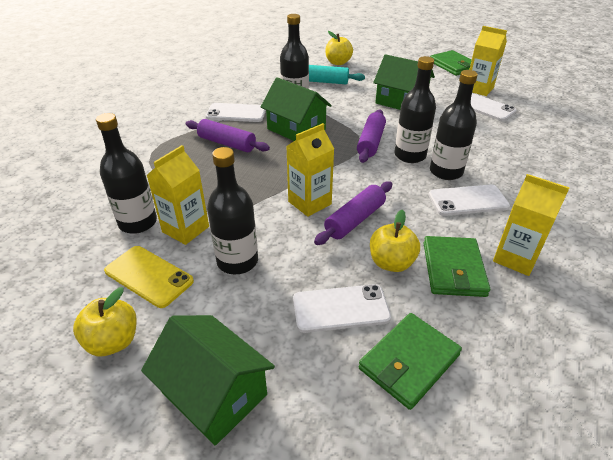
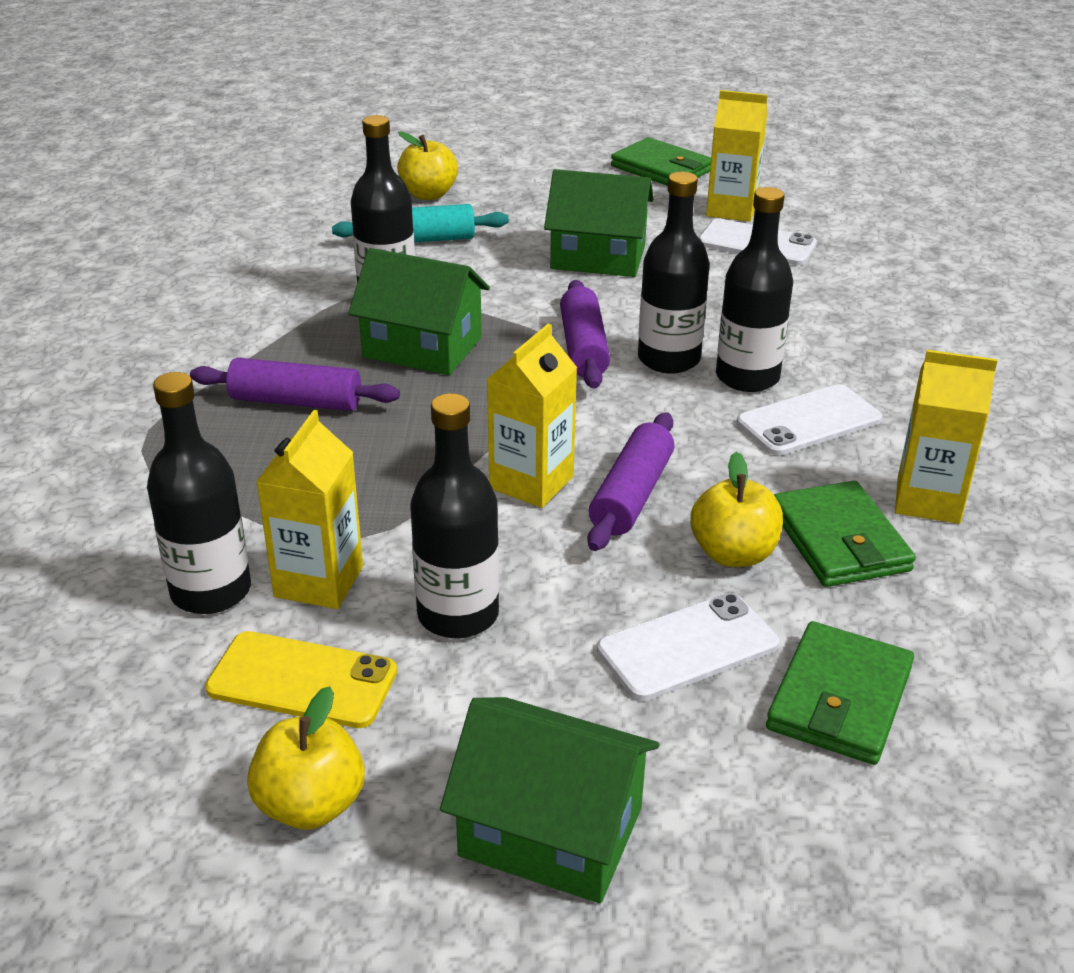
camera: 20 degrees left, 5 degrees down
white phone [206,103,266,122] -> none

